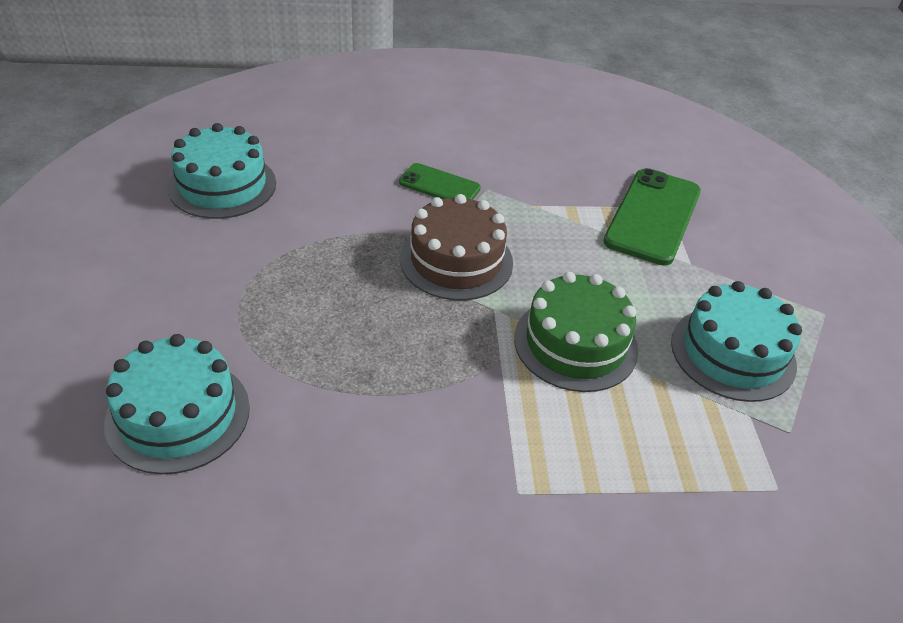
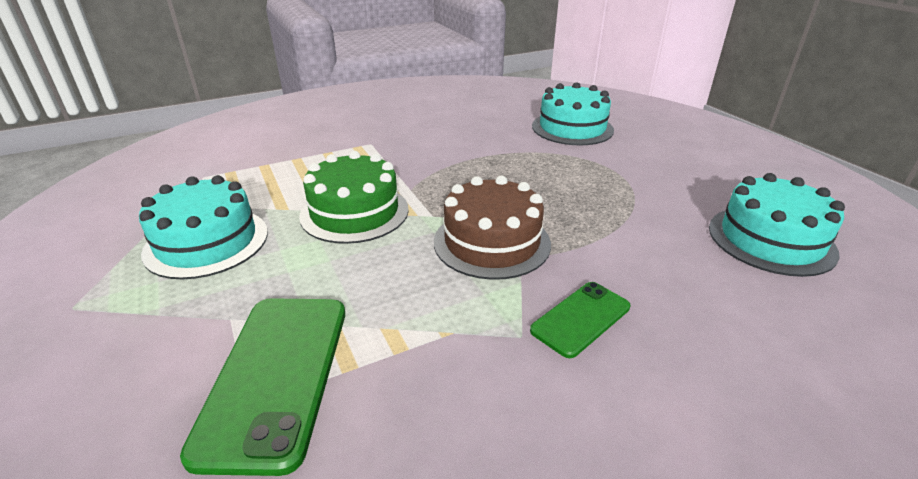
camera: 160 degrees right, 10 degrees down
green phone [399,163,481,200] -> green phone turned 45 degrees counterclockwise [530,282,630,358]

